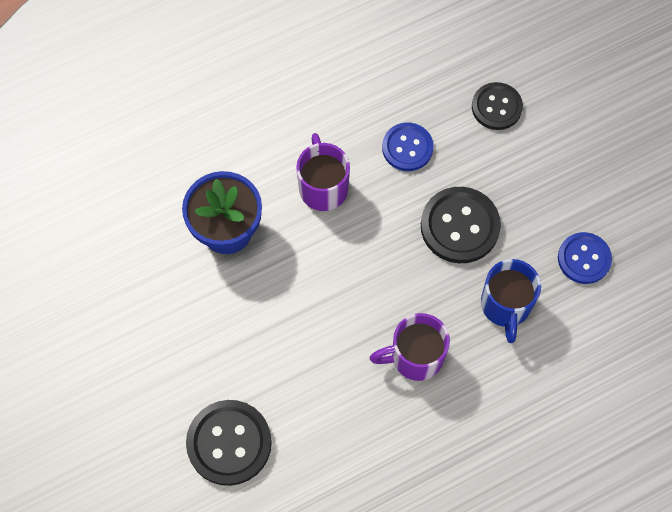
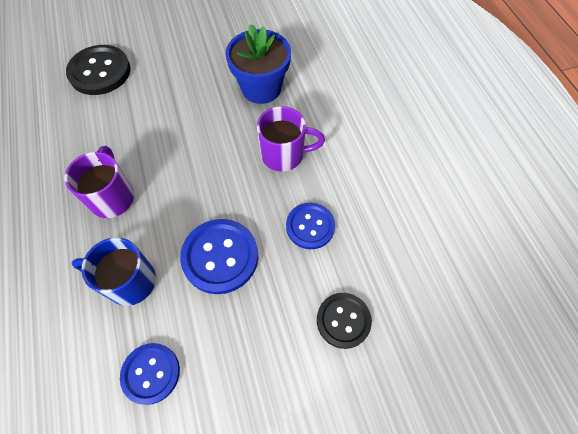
camera: 100 degrees right, 5 degrees down
black button [421,187,501,263] -> blue button [180,219,258,294]

